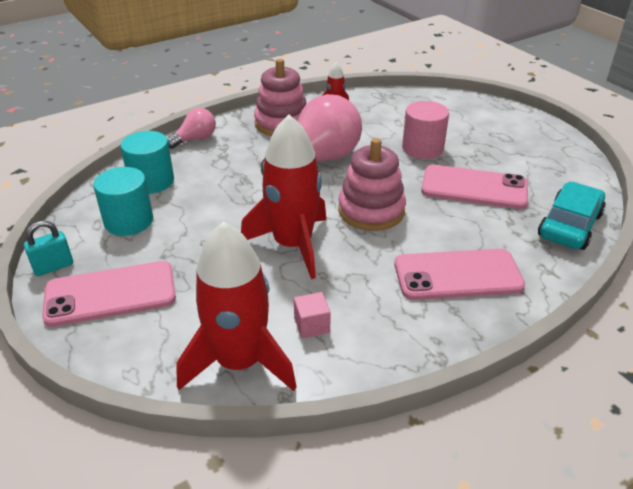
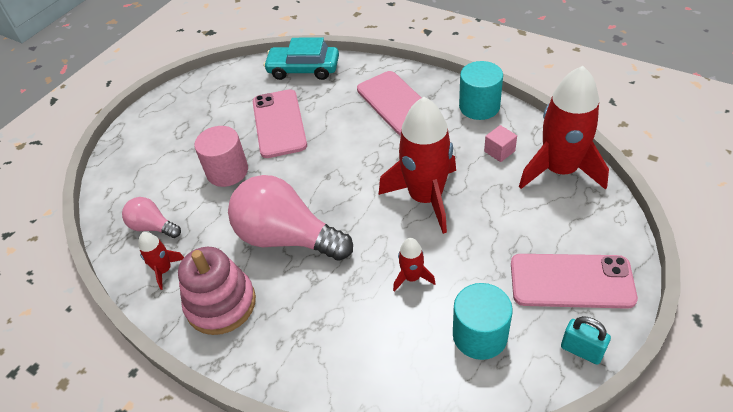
camera: 110 degrees left, 10 degrees up
pink phone [42,261,176,327] -> pink phone turned 45 degrees counterclockwise [511,254,638,309]
turquoise cylinder [120,131,174,194] -> turquoise cylinder moved to [459,61,503,120]
pink light bulb [167,108,216,149] -> pink light bulb moved to [122,197,181,238]
pink stacking toy [338,138,406,231] -> none
none -> red rocket [393,238,436,292]

